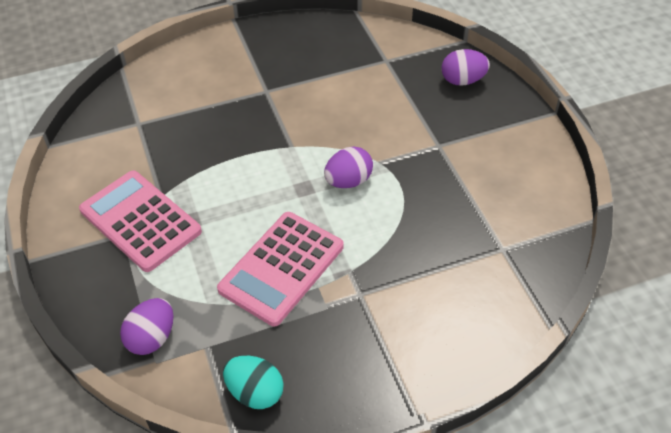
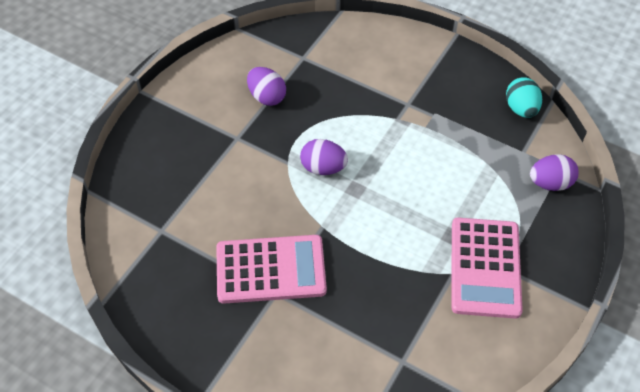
camera: 130 degrees left, 5 degrees up
pink calculator [217,212,343,326] -> pink calculator moved to [216,235,327,304]
purple egg [442,49,490,86] -> purple egg moved to [247,67,286,106]

